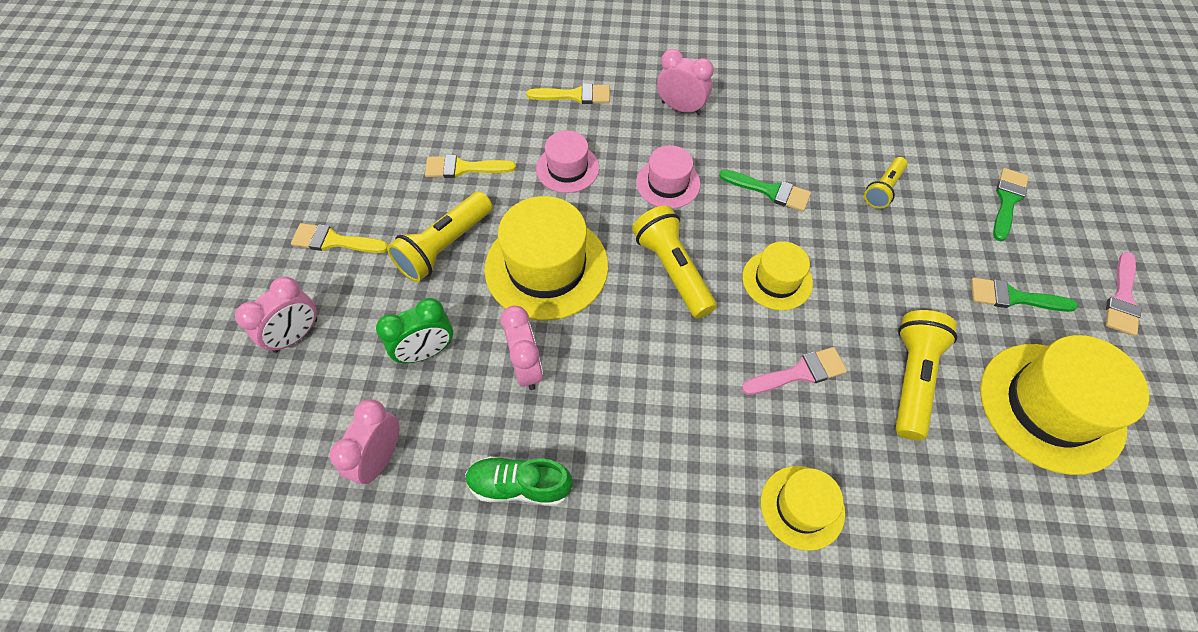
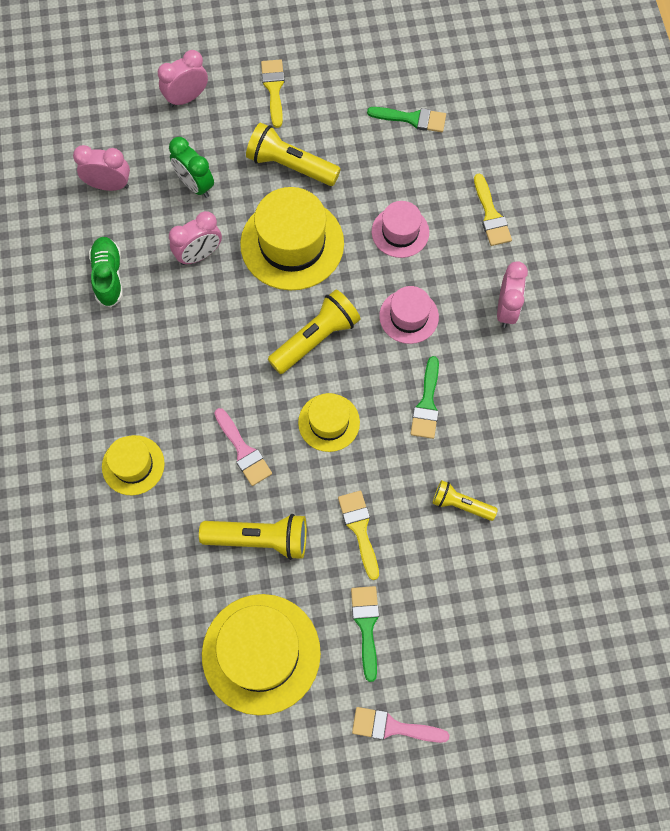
camera: 75 degrees right, 10 degrees up
pink clock [235,276,317,353] -> pink clock turned 120 degrees clockwise [158,50,208,107]
yellow brush [425,155,516,178] -> yellow brush moved to [338,491,379,580]
green brush [993,168,1029,241] -> green brush moved to [367,107,446,132]

